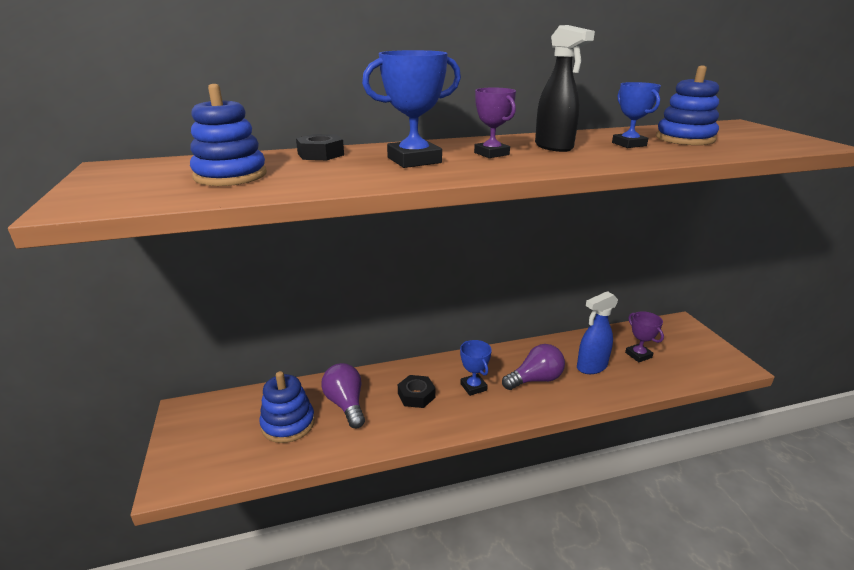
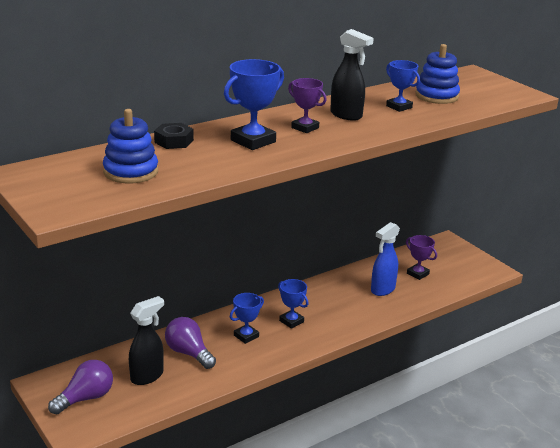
camera: 20 degrees left, 0 degrees up
blue stacking toy [260,371,315,443] -> black spray bottle [129,296,164,385]
black nut [398,375,436,408] -> blue trophy [230,293,264,344]
purple light bulb [502,344,565,390] -> purple light bulb moved to [48,360,113,414]

